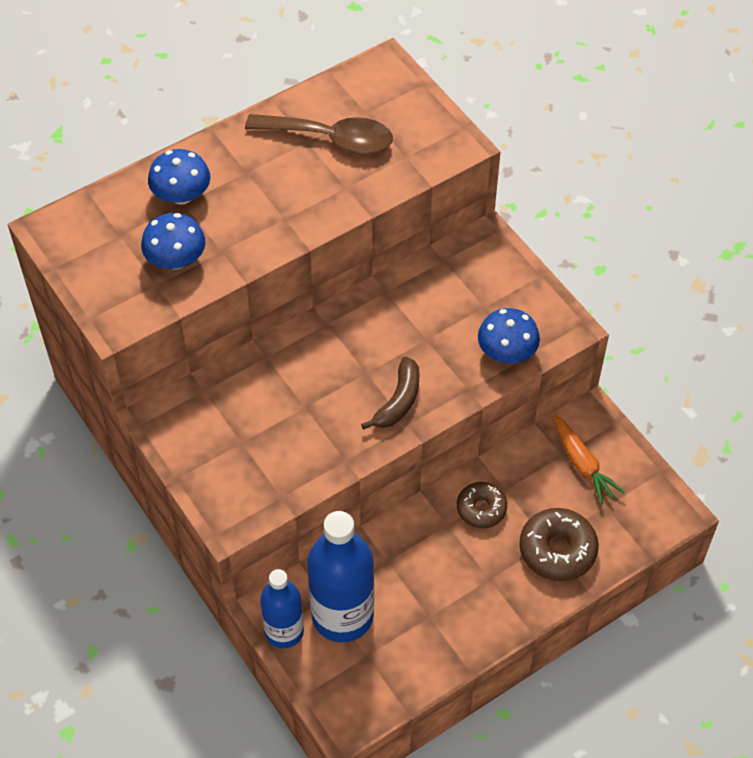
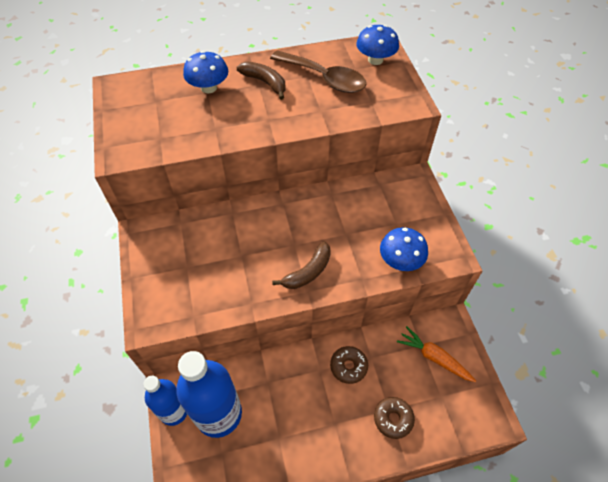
camera: 20 degrees right, 0 degrees up
blue mushroom [141,213,206,270] -> blue mushroom moved to [356,25,399,65]
brown donut [519,508,599,581] -> brown donut [374,397,415,439], size x0.66
orange carrot [553,414,624,504] -> orange carrot turned 135 degrees clockwise [397,326,476,382]
none -> brown banana [237,61,286,100]

